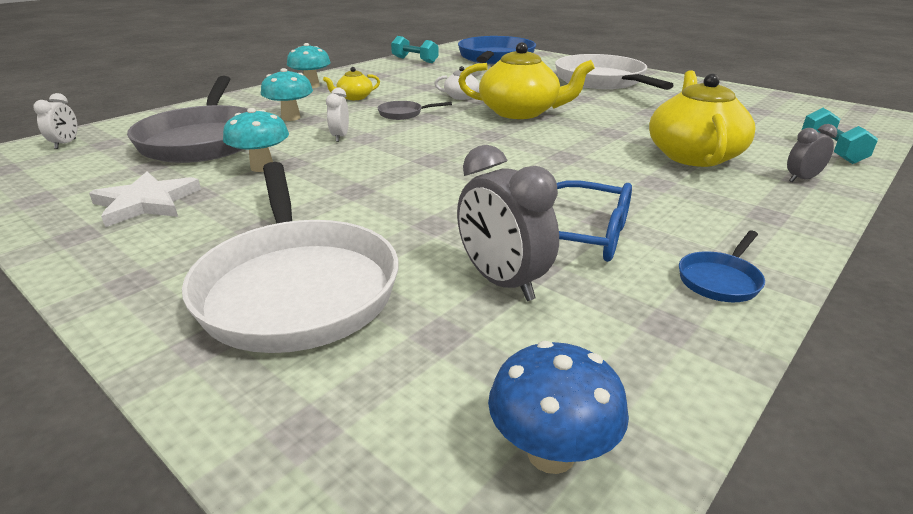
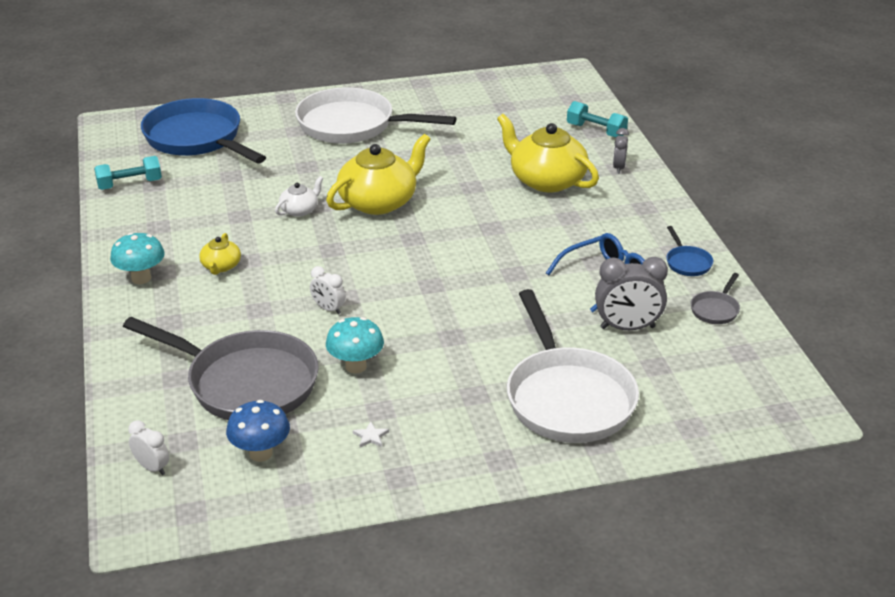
camera: 55 degrees left, 5 degrees up
white star [89,172,201,227] -> white star [353,421,389,447], size x0.41
white pan [182,162,399,353] -> white pan turned 60 degrees clockwise [507,289,639,443]
turquoise mushroom [261,68,313,121] -> none
grey pan [378,101,452,120] -> grey pan moved to [691,273,740,324]
blue mushroom [488,341,629,474] -> blue mushroom moved to [226,400,290,462]

